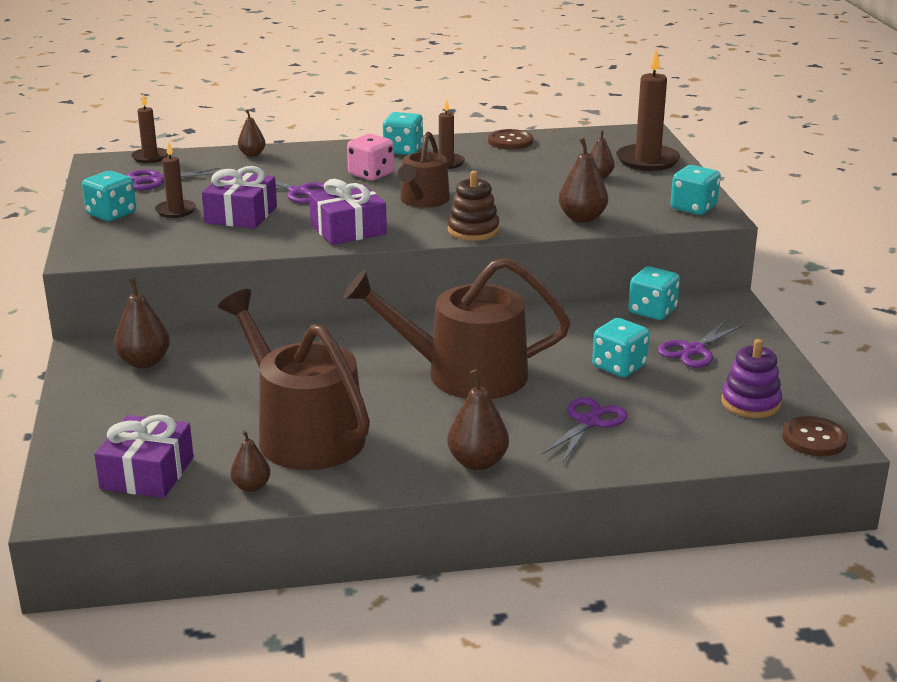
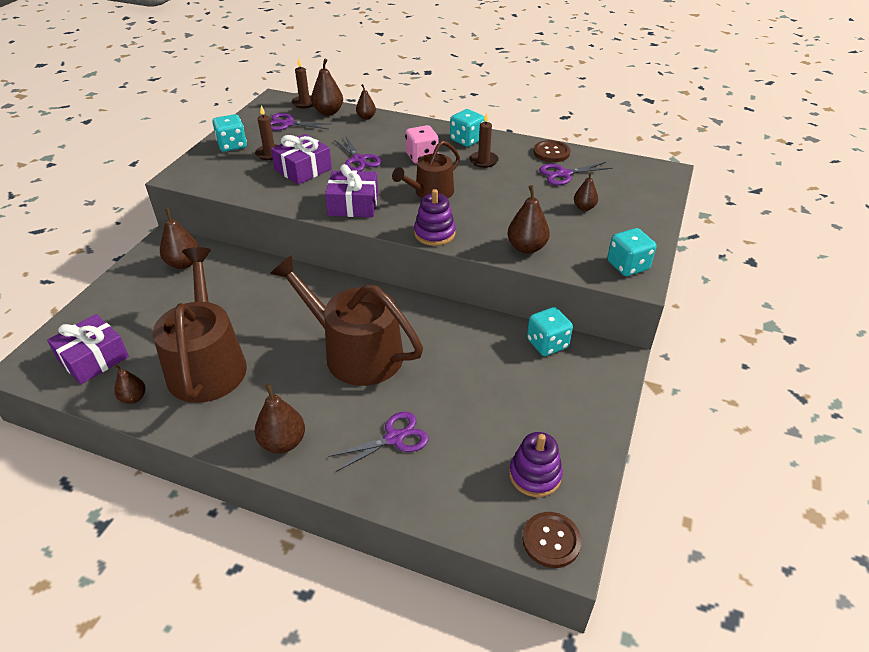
camera: 30 degrees right, 15 degrees up
brown stacking toy [448,171,499,241] -> purple stacking toy [414,189,456,246]
turquoise dice [592,318,649,377] -> none
brown candle [616,49,680,171] -> none
purple scissors [658,320,743,368] -> purple scissors moved to [539,162,613,185]
none -> brown pear [311,59,343,115]

